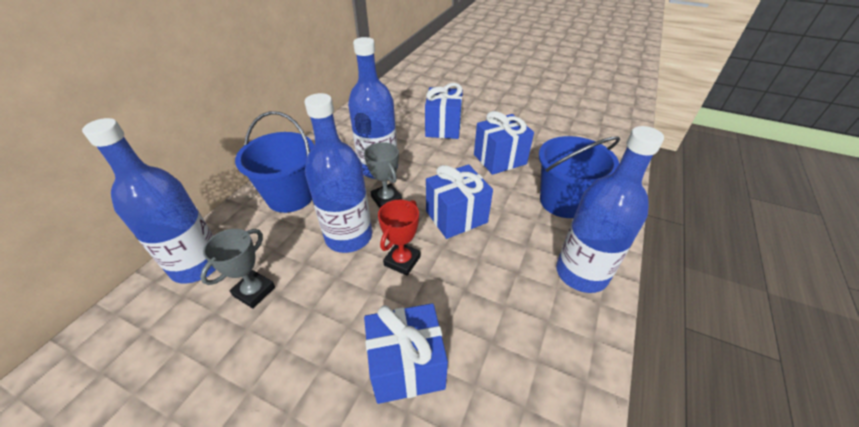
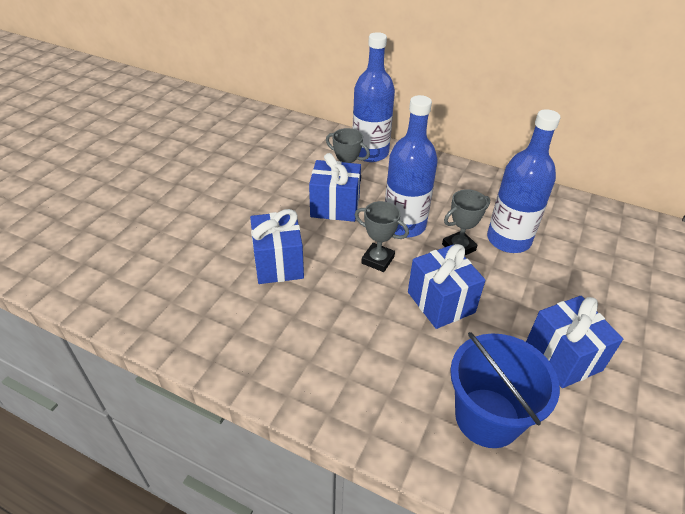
camera: 90 degrees right, 0 degrees up
blue bucket [235,111,314,213] -> none
red trophy [378,200,421,276] -> grey trophy [355,201,409,272]
blue gift [425,83,463,139] -> blue gift moved to [309,153,361,222]
blue bottle [556,126,664,293] -> none

